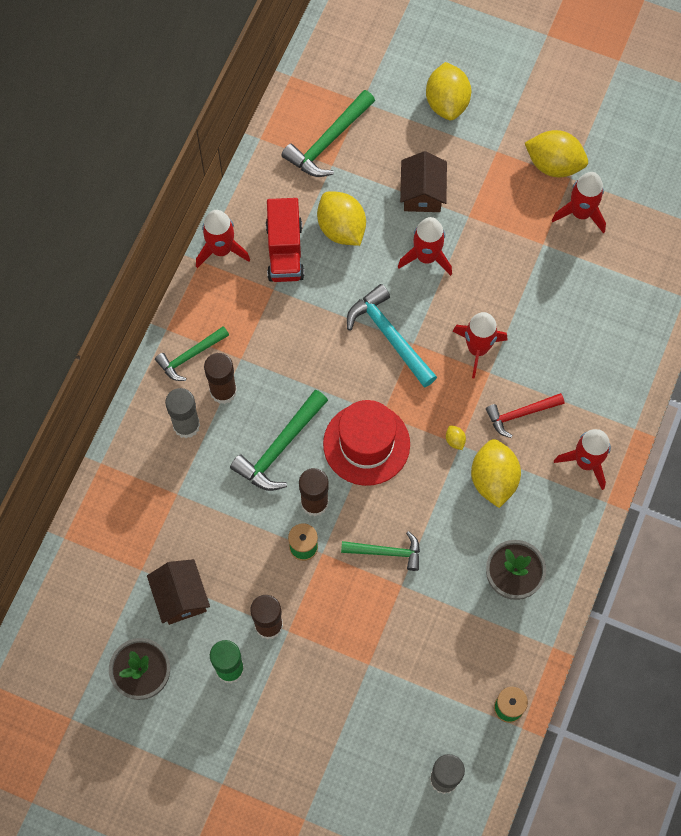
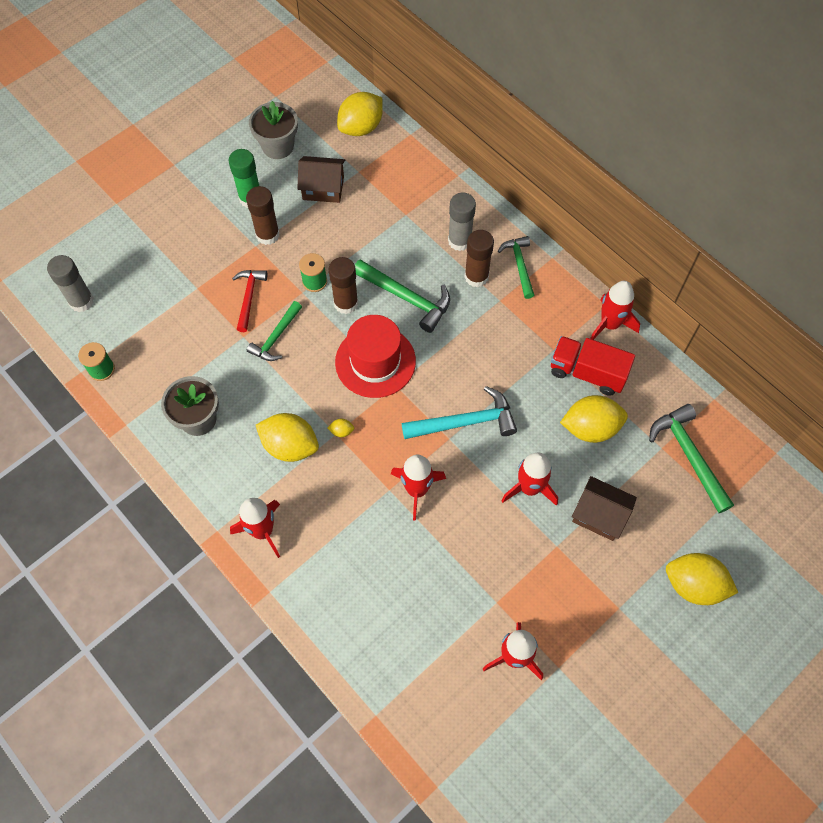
camera: 115 degrees right, 5 degrees down
green hammer [230,390,328,491] -> green hammer turned 150 degrees clockwise [355,259,450,333]
red hammer [486,393,564,438] -> red hammer moved to [232,270,268,332]
yellow lemon [525,130,588,177] -> yellow lemon moved to [337,92,383,136]

